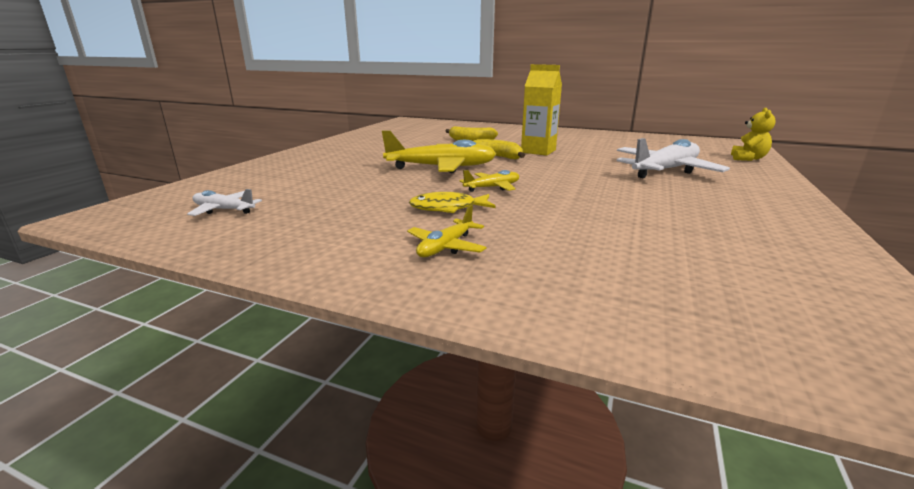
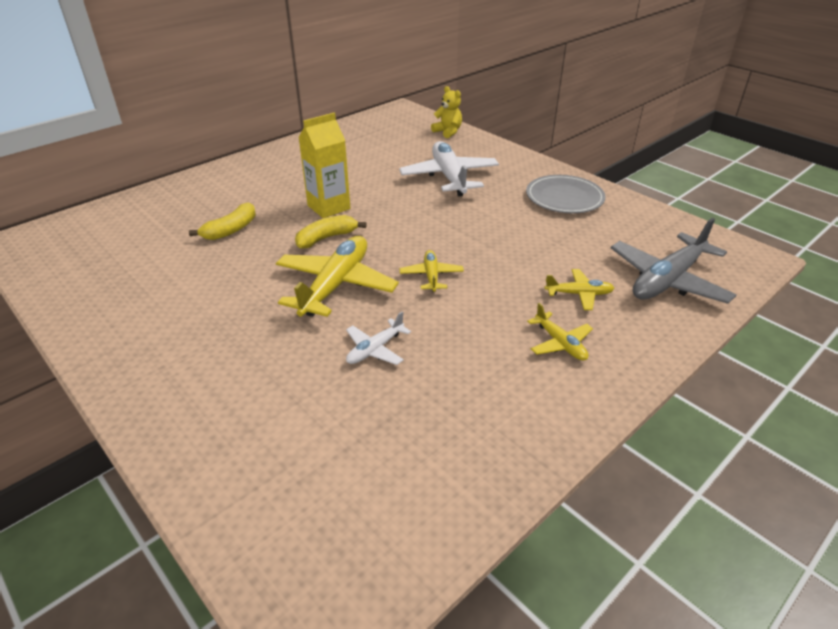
camera: 65 degrees left, 15 degrees up
white plane [187,189,262,216] -> white plane moved to [346,312,411,365]
yellow fish [409,192,496,213] -> none
none -> grey plate [526,175,606,213]
none -> yellow plane [545,269,614,310]
none -> grey plane [611,218,736,304]

